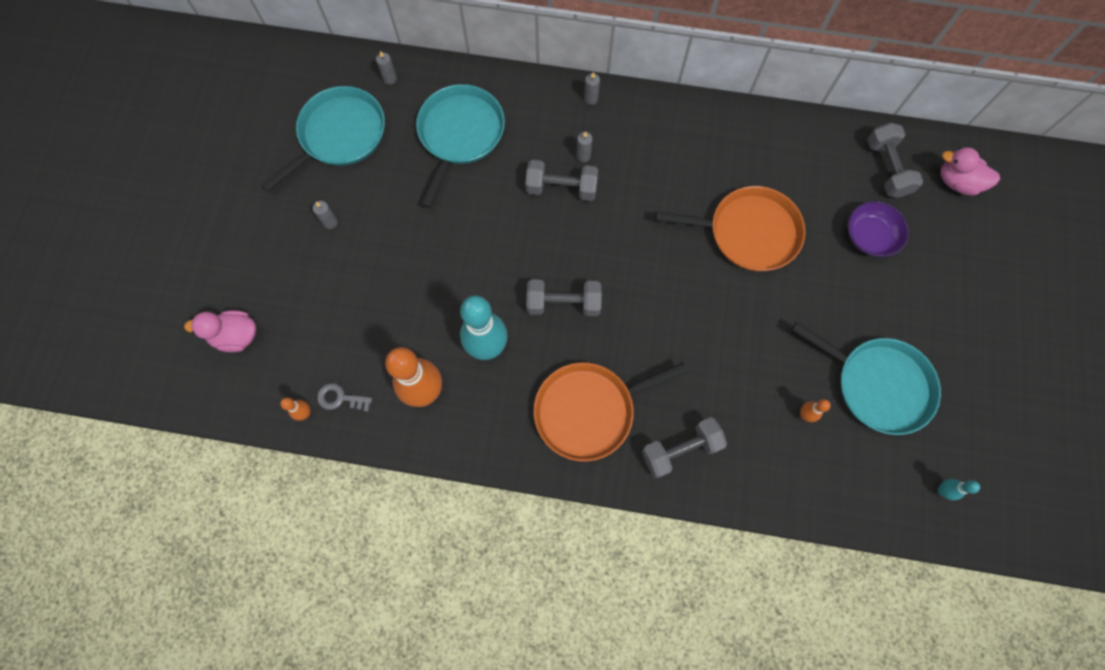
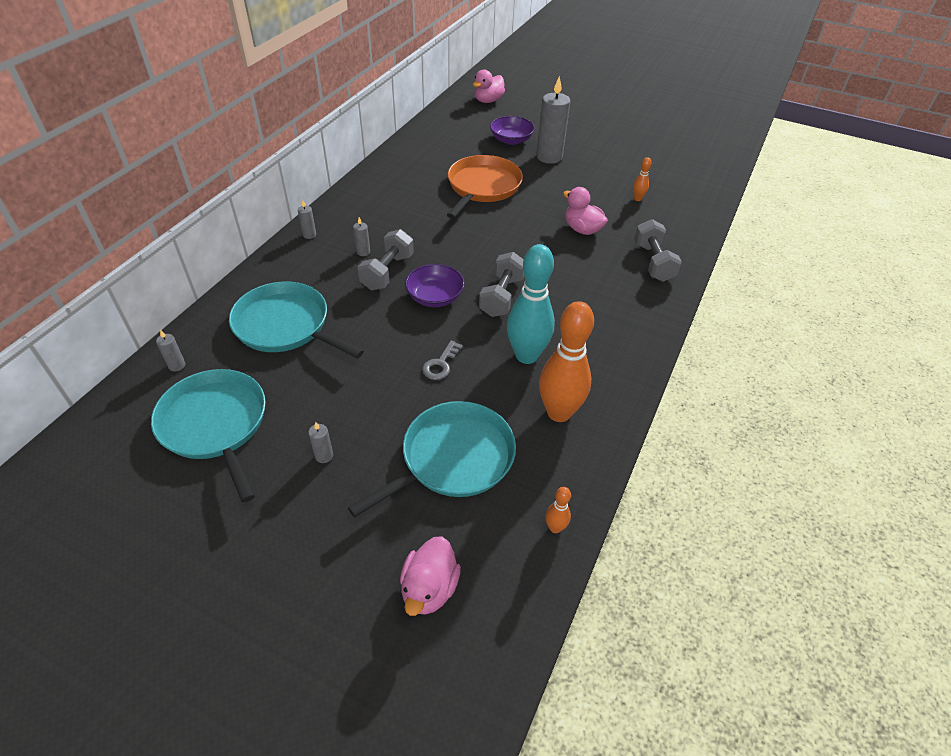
camera: 75 degrees left, 25 degrees down
grey key [317,383,372,412] -> grey key moved to [422,340,463,380]
orange pan [534,362,688,461] -> none
turquoise pan [792,322,941,435] -> turquoise pan moved to [348,401,516,518]
grey dumbbell [867,123,923,198] -> none
turquoise bowling pin [937,479,980,500] -> none
none -> purple bowl [405,264,465,307]
none -> grey candle [536,76,570,164]
none -> pink duck [563,187,608,235]

